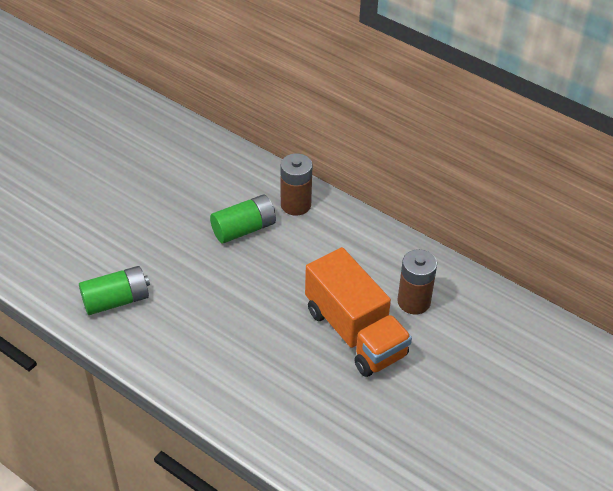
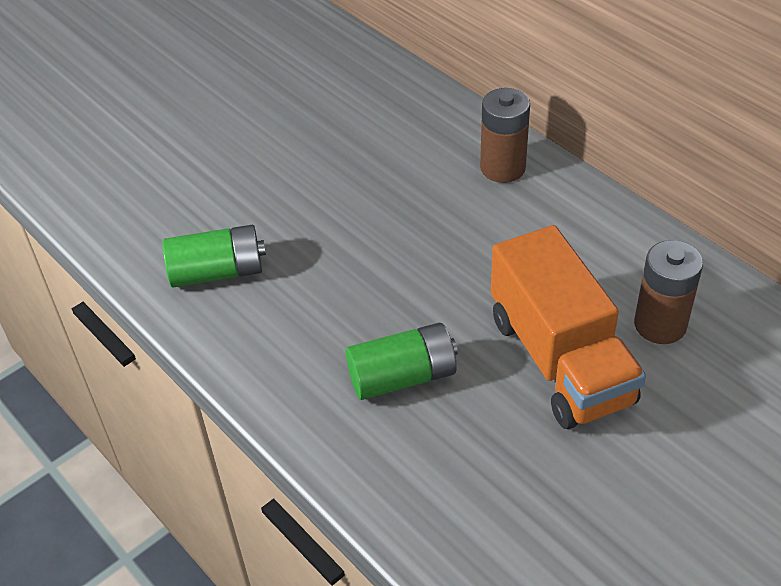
camera: 15 degrees right, 0 degrees up
green battery [210,195,276,243] -> green battery moved to [346,323,458,400]

